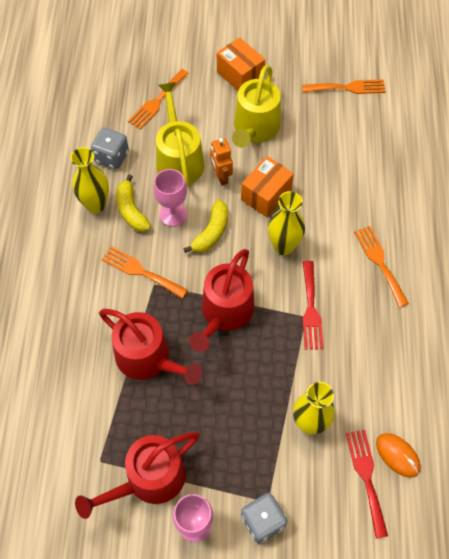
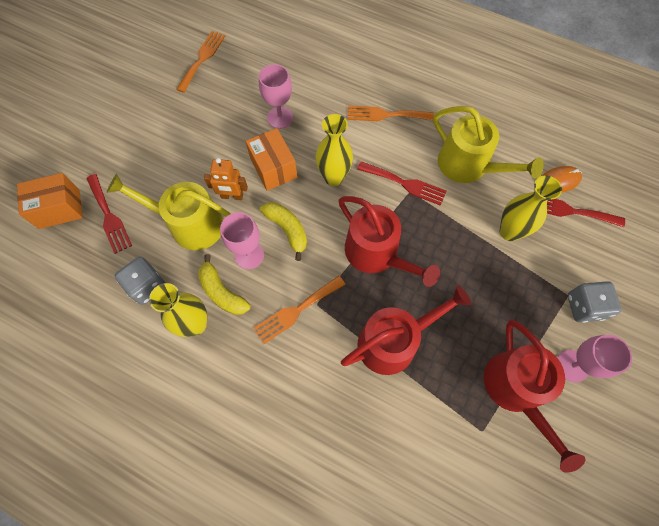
camera: 65 degrees left, 5 degrees up
yellow banana [116,174,151,232] -> yellow banana turned 45 degrees clockwise [198,254,250,315]
orange fork [128,69,189,130] -> red fork [86,174,132,254]
orange box [217,37,265,91] -> orange box moved to [17,173,83,229]
yellow watering can [232,65,281,148] -> yellow watering can moved to [433,106,544,183]
none -> pink goblet [259,64,293,129]

